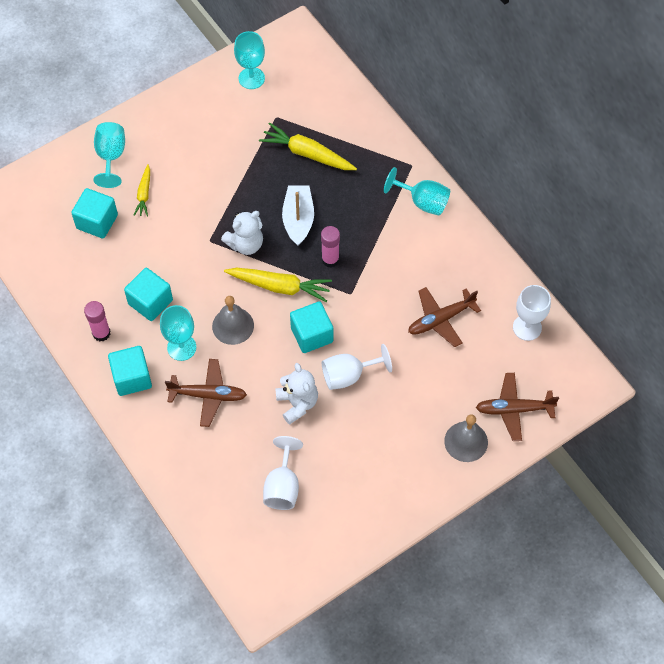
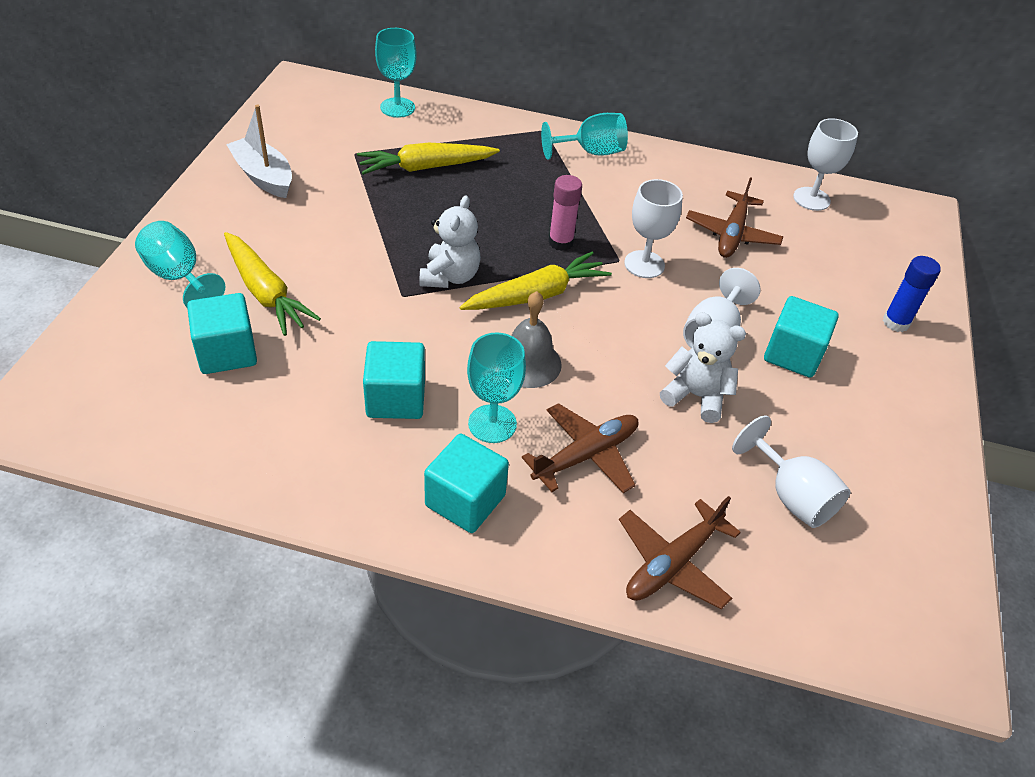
camera: 45 degrees left, 15 degrees down
pink glue stick [84,301,111,341] -> none
yellow carrot [133,164,150,216] -> yellow carrot [224,232,321,336], size x1.72
turquoise goblet [234,31,265,89] -> turquoise goblet moved to [375,28,417,118]
white boat [282,186,314,246] -> white boat moved to [226,105,292,198]
turquoise cube [290,301,333,353] -> turquoise cube moved to [764,296,839,378]
grey bell [444,415,488,462] -> blue glue stick [883,256,941,332]
brown plane [476,373,559,441] -> brown plane moved to [619,496,741,609]
none -> white goblet [624,179,683,278]

